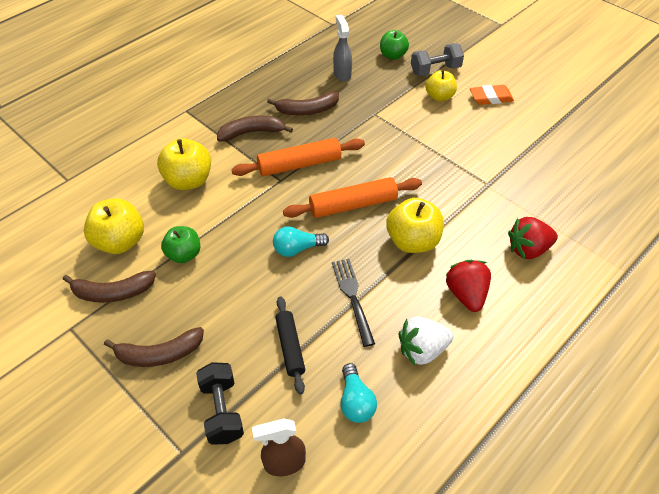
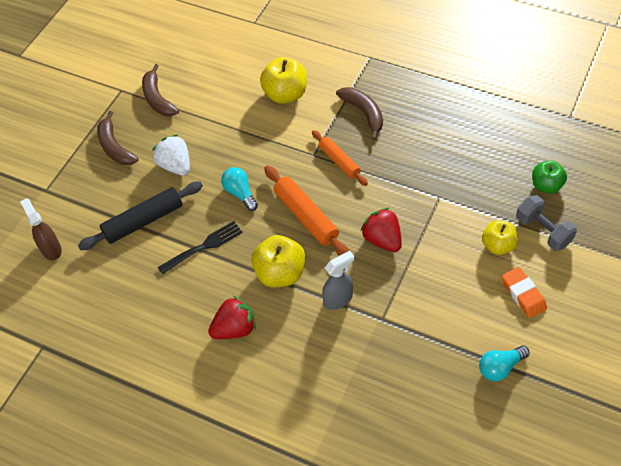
camera: 75 degrees right, 5 degrees up
yellow apple [84,198,144,254] -> none
green apple [161,226,200,263] -> none
black dumbbell [196,362,244,445] -> none
orange rolling pin [231,138,365,176] -> orange rolling pin [312,130,368,186], size x0.65
brown banana [267,92,339,116] -> none
black rolling pin [275,296,305,394] -> black rolling pin [78,182,203,250], size x1.53
grey spray bottle [333,15,352,82] -> grey spray bottle moved to [322,251,354,310]
turquoise light bulb [341,363,377,423] -> turquoise light bulb moved to [479,346,530,381]
white strawberry [398,316,453,365] -> white strawberry moved to [152,135,190,176]
red strawberry [508,217,558,259] -> red strawberry moved to [360,208,402,252]

